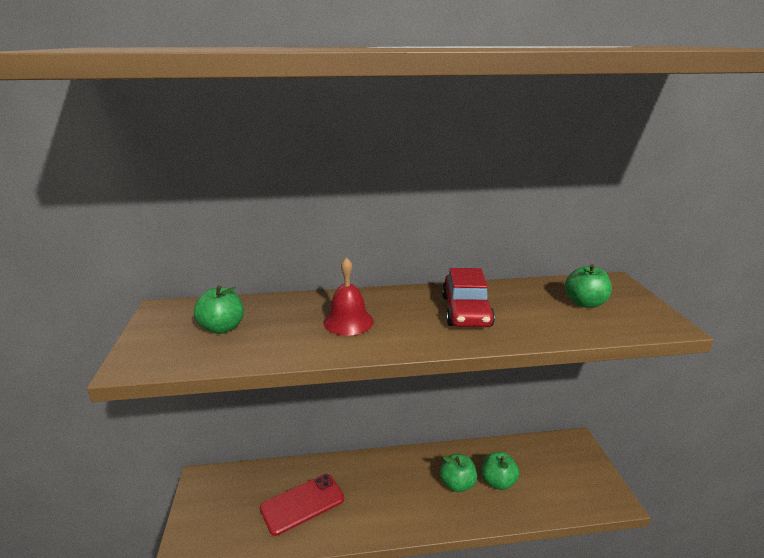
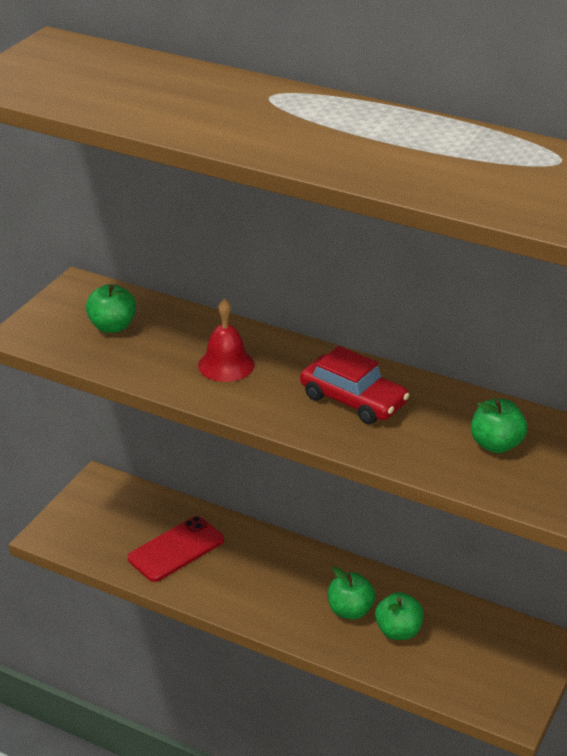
camera: 35 degrees right, 10 degrees up
red phone [260,474,344,536] -> red phone turned 45 degrees counterclockwise [128,516,224,582]
red car [442,268,495,327] -> red car turned 90 degrees counterclockwise [300,346,410,424]

